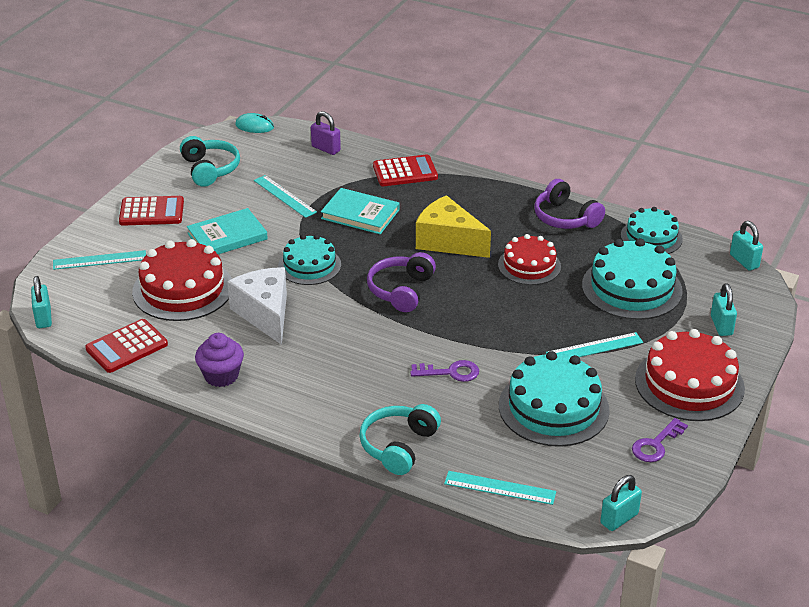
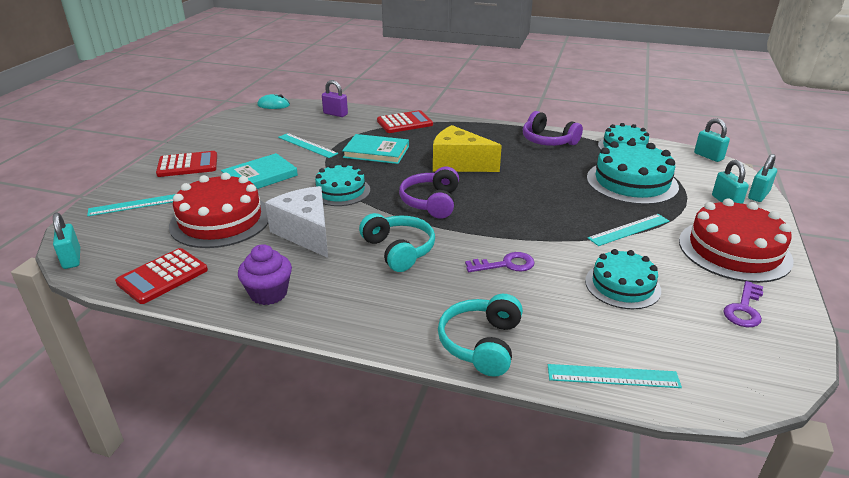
camera: 10 degrees left, 5 degrees down
turquoise headphones [180,136,240,187] -> turquoise headphones moved to [359,213,435,272]
red cake [498,234,561,285] -> none
turquoise cake [499,351,610,447] -> turquoise cake [585,249,661,309], size x0.64
turquoise padlock [600,475,642,531] -> turquoise padlock moved to [748,154,777,202]

